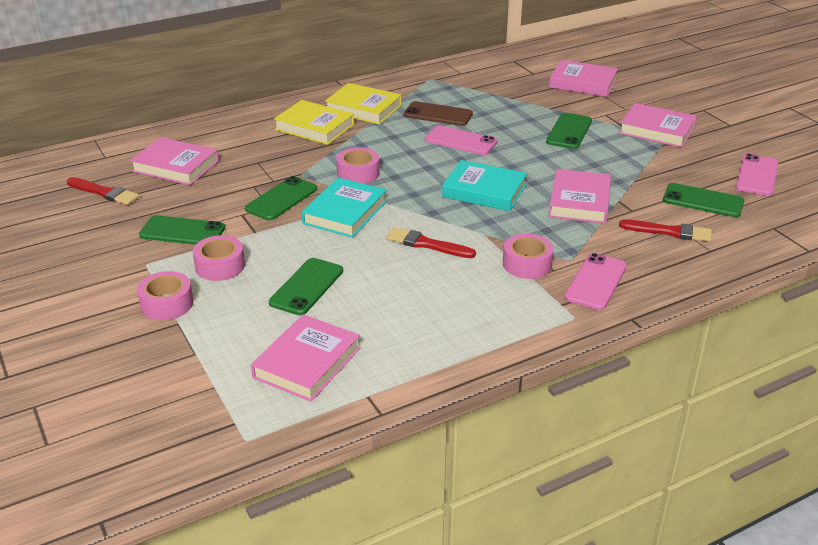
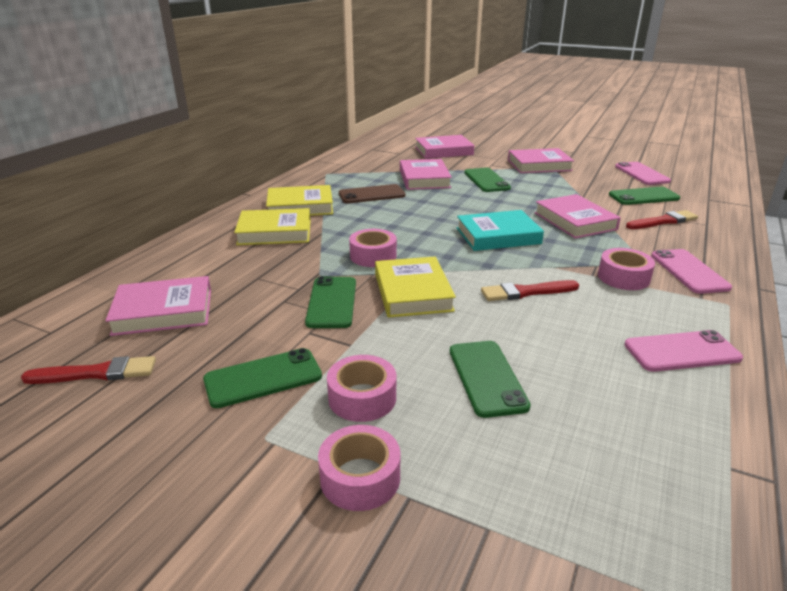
camera: 35 degrees left, 5 degrees down
pink book [251,314,360,402] -> pink book moved to [400,159,452,190]
turquoise book [302,178,387,238] -> yellow book [375,256,456,318]
pink phone [425,125,497,155] -> pink phone moved to [624,330,743,372]

